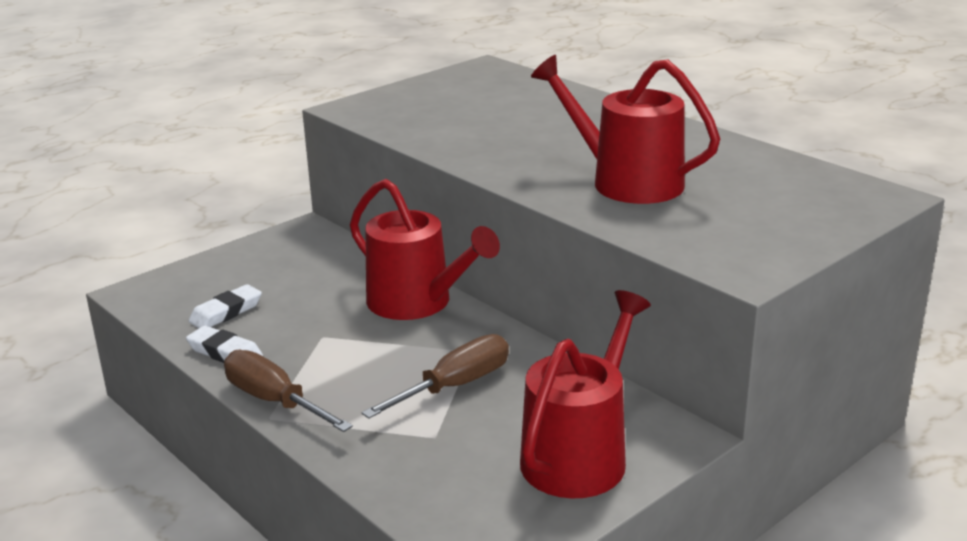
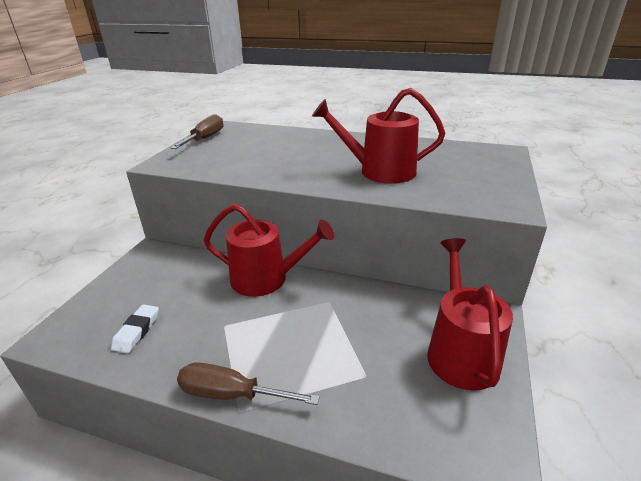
camera: 30 degrees left, 5 degrees up
white eraser [186,325,263,363] -> none
brown screwdriver [361,334,509,419] -> brown screwdriver moved to [171,114,223,149]

